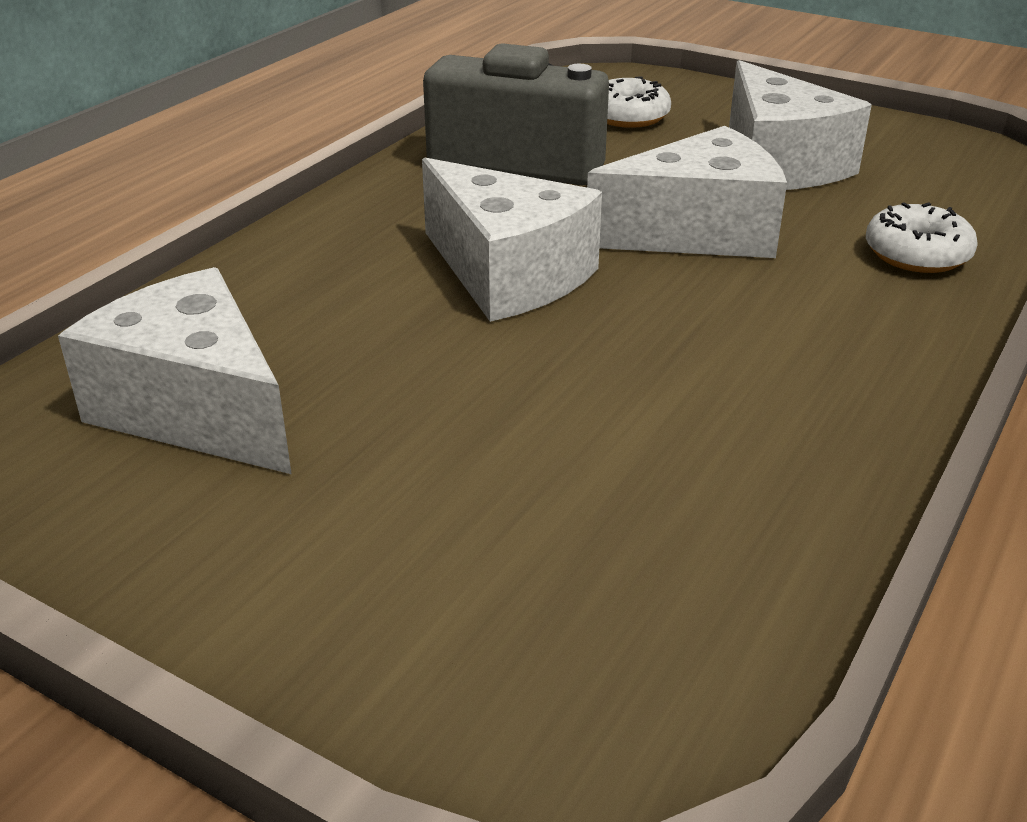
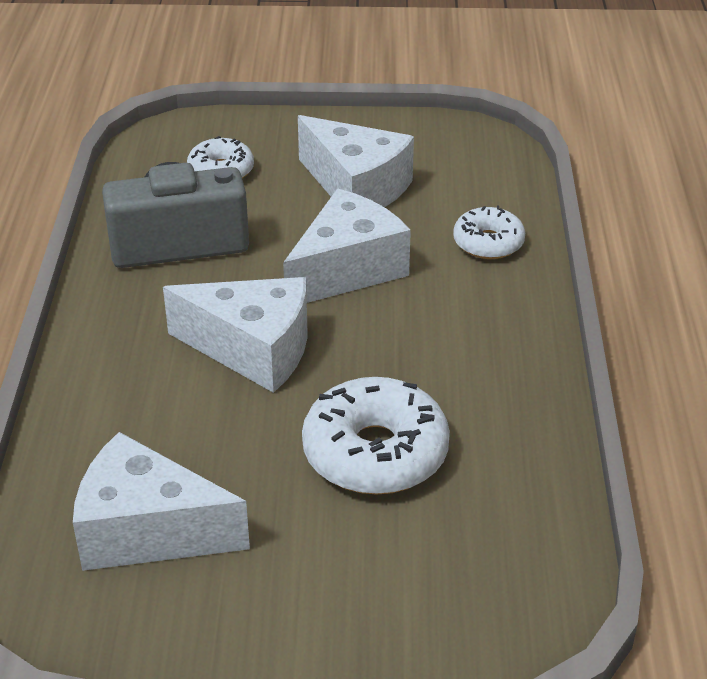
camera: 30 degrees left, 5 degrees up
none -> white donut [302,377,450,495]

